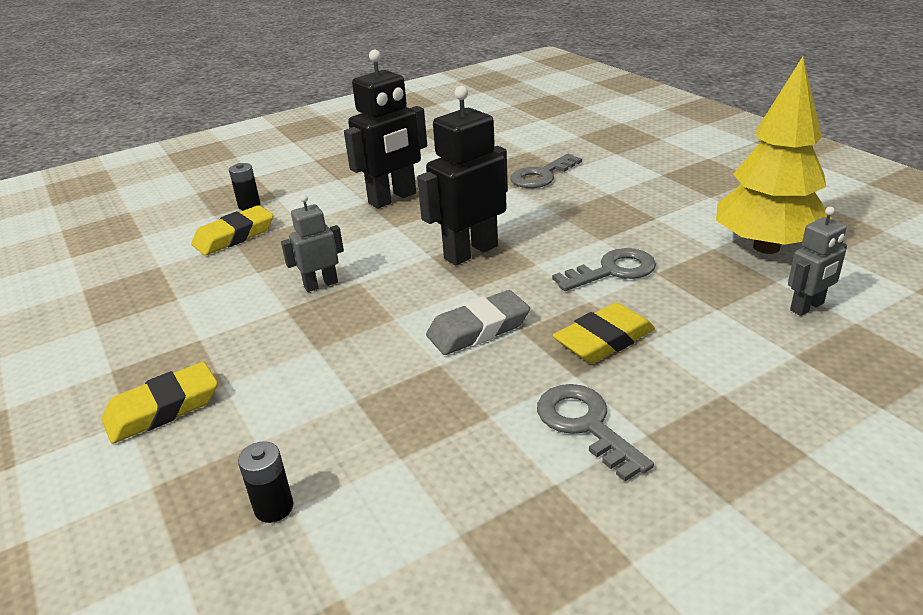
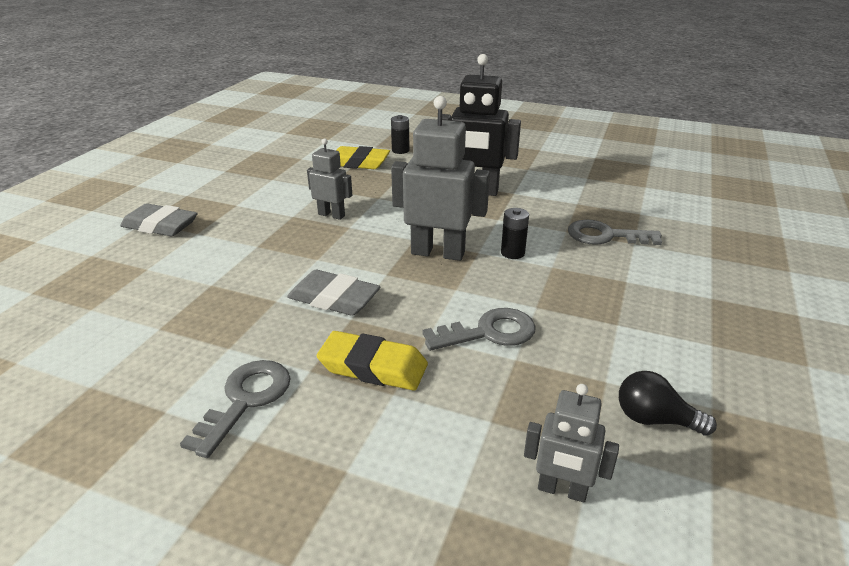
camera: 50 degrees right, 0 degrees up
yellow eraser [102,362,218,444] -> grey eraser [120,203,198,236]
black battery [238,441,293,523] -> black battery moved to [501,208,529,259]
black robot [417,86,508,265] -> grey robot [391,96,490,261]
grey key [552,248,656,291] -> grey key turned 45 degrees counterclockwise [422,308,535,351]
yellow tree [716,57,833,254] -> black light bulb [619,371,717,436]

